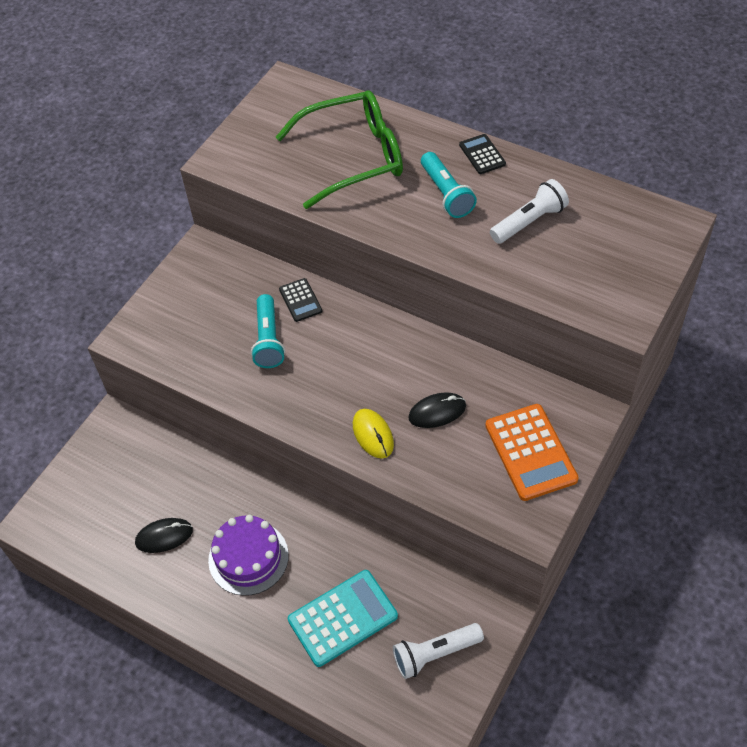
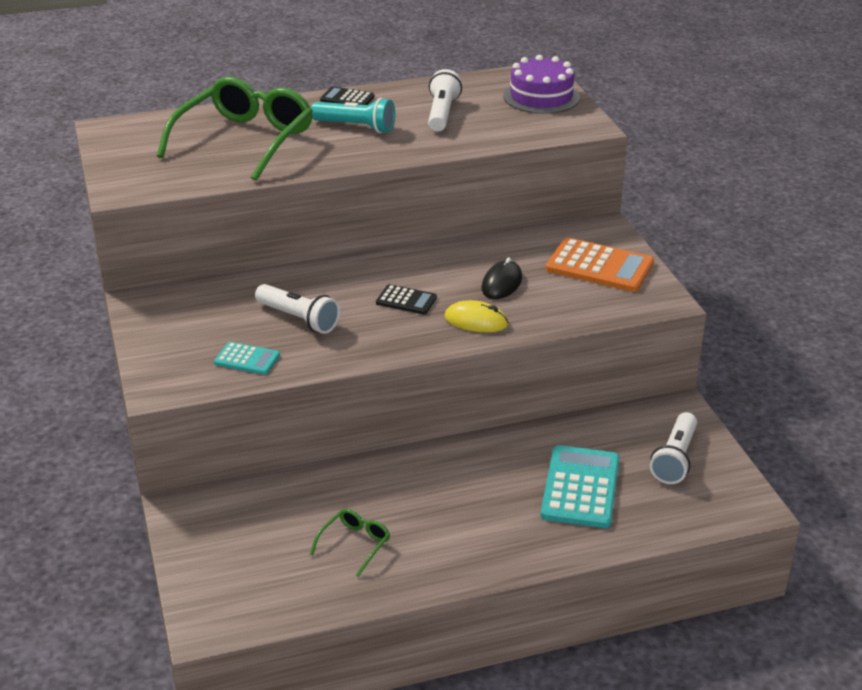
camera: 50 degrees left, 20 degrees down
black mouse [135,518,193,553] -> green glasses [310,509,390,577]
purple cake [208,515,289,596] -> purple cake moved to [503,55,580,114]
turquoise flashlight [251,294,285,368] -> white flashlight [255,284,340,334]
black calculator [279,278,322,322] -> black calculator moved to [376,284,437,314]
none -> turquoise calculator [214,342,280,375]

